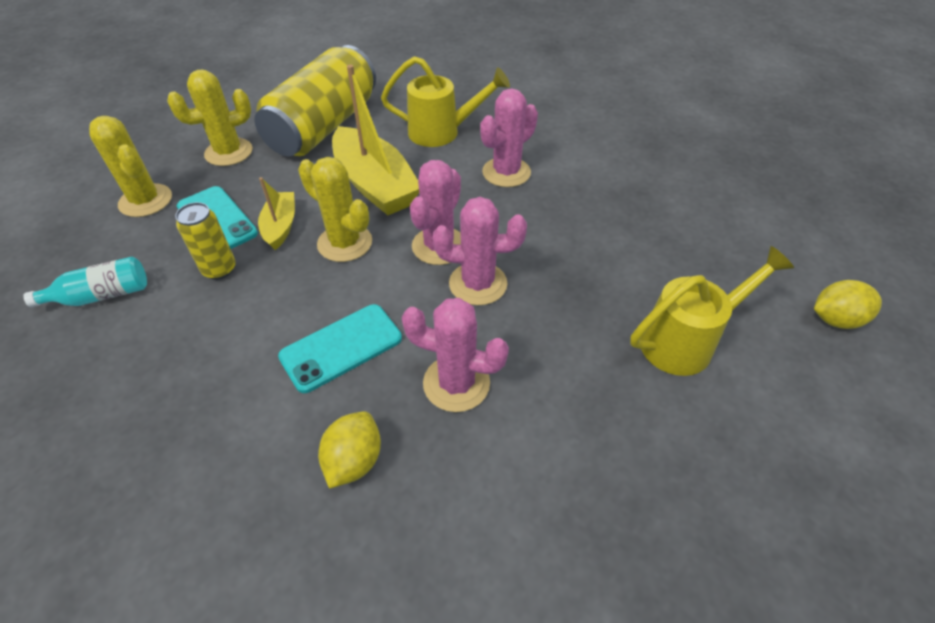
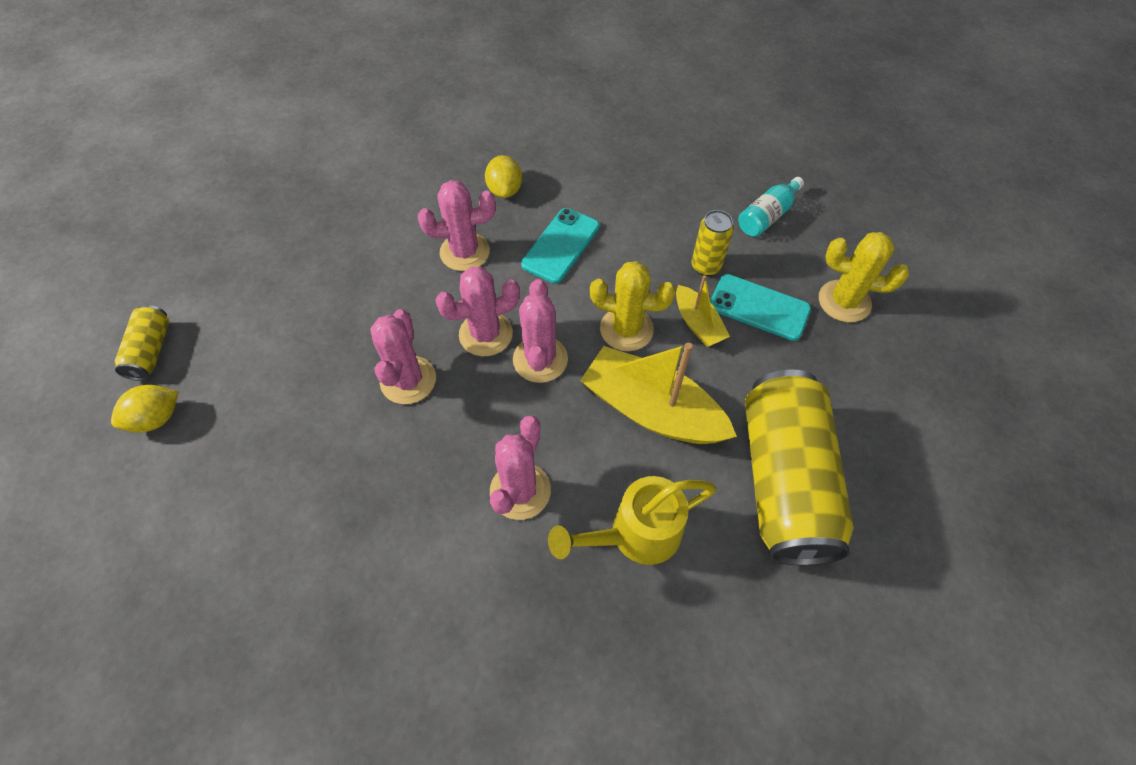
camera: 155 degrees right, 10 degrees up
yellow cactus [167,70,253,166] -> none
yellow watering can [630,246,794,376] -> none
none -> yellow can [115,305,169,381]
none -> pink cactus [370,309,436,404]

